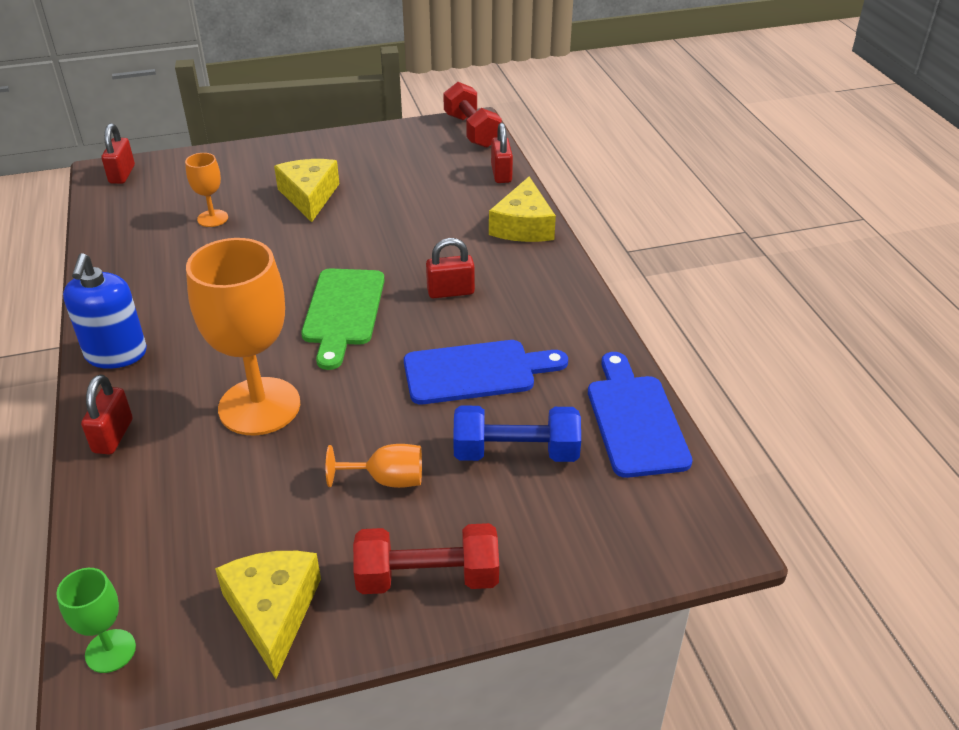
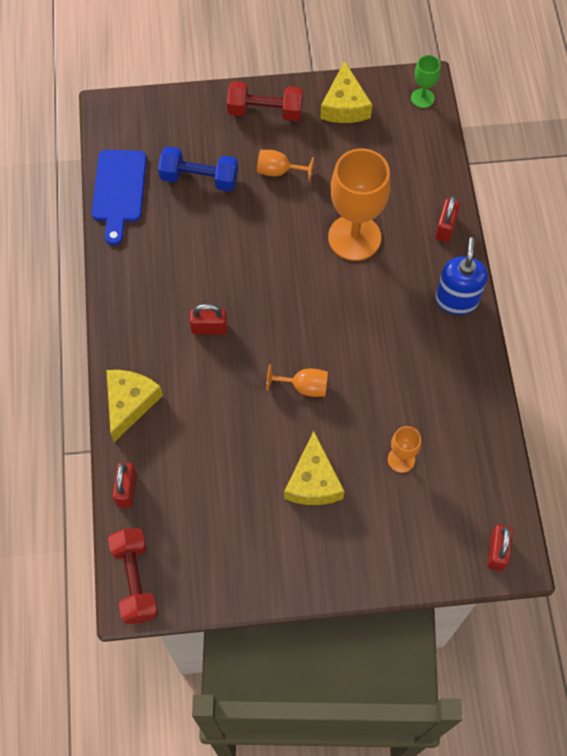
camera: 170 degrees left, 25 degrees up
green cutting board [301,268,385,370] -> none
blue cutting board [404,340,568,404] -> none
none -> orange goblet [266,364,328,397]

